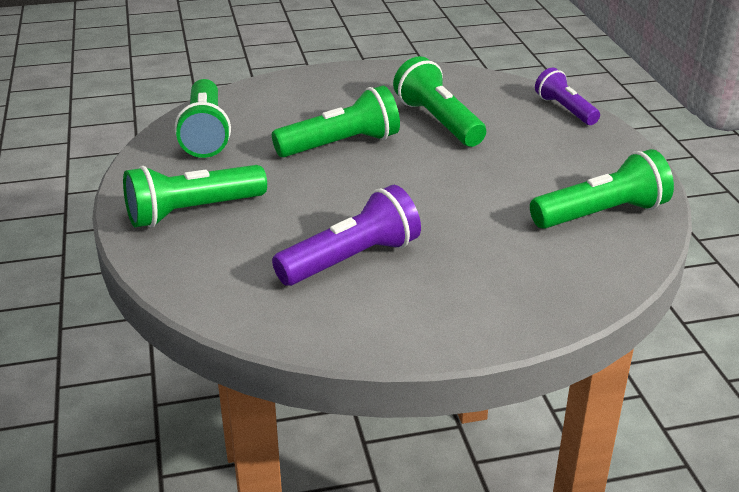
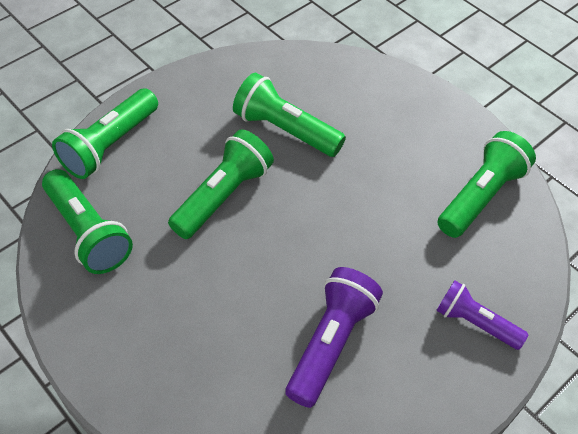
camera: 30 degrees left, 20 degrees up
green flashlight [123,165,267,227] -> green flashlight moved to [52,88,158,179]
purple flashlight [535,68,600,125] -> purple flashlight moved to [436,280,528,350]

